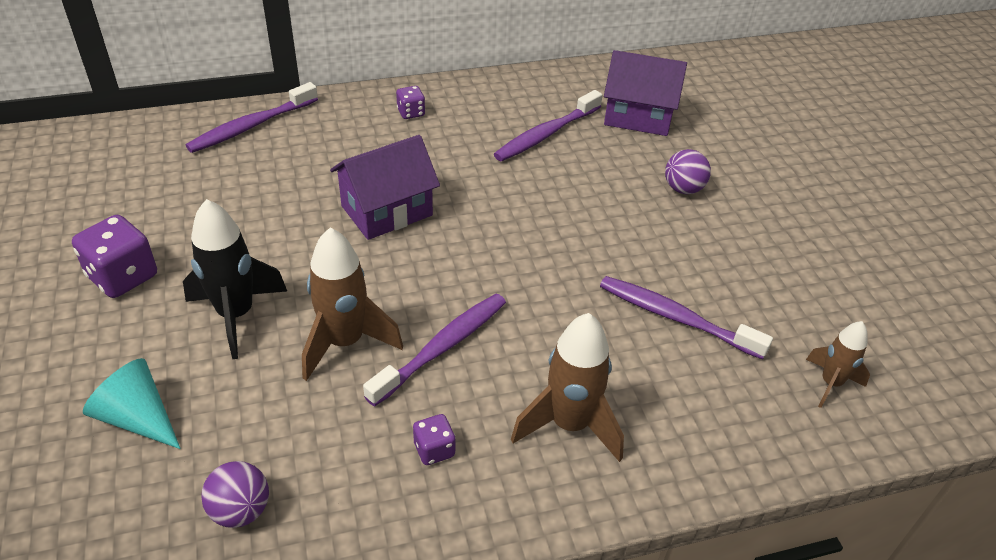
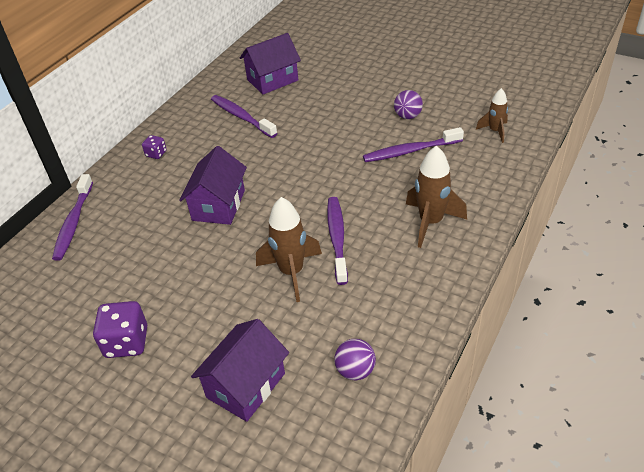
camera: 40 degrees left, 0 degrees up
turquoise cone [83,358,181,449] -> purple house [191,319,289,422]
black rocket [183,199,287,359] -> none
purple dice [413,414,456,465] -> none
purple toothbrush [494,90,602,162] -> purple toothbrush turned 135 degrees clockwise [211,95,277,138]
purple ball [665,149,711,194] -> purple ball moved to [394,90,423,119]

